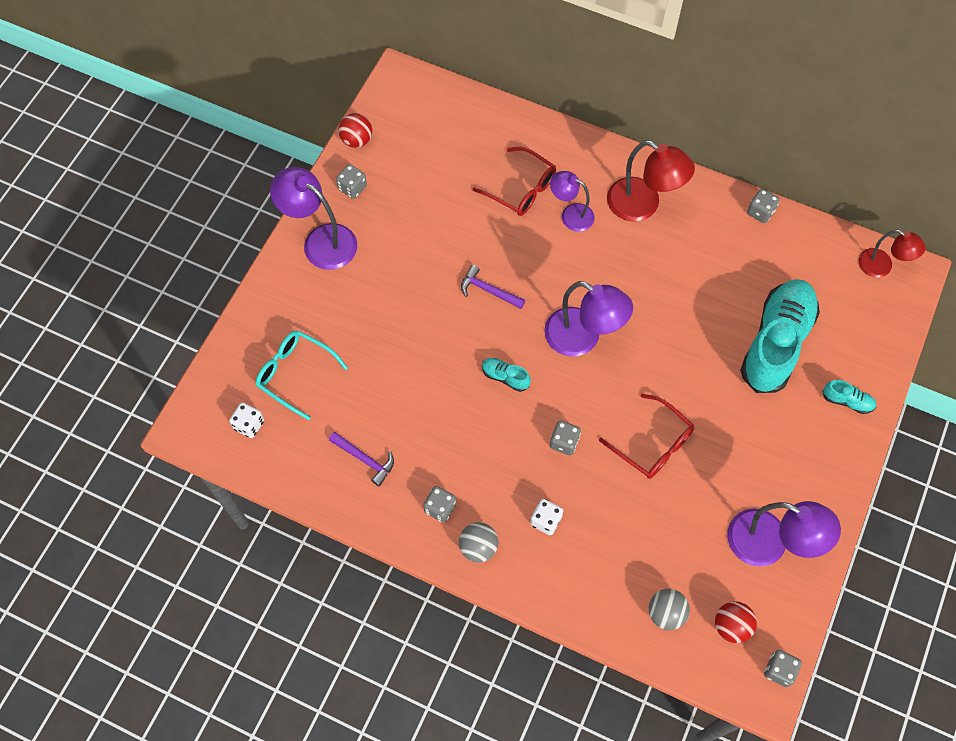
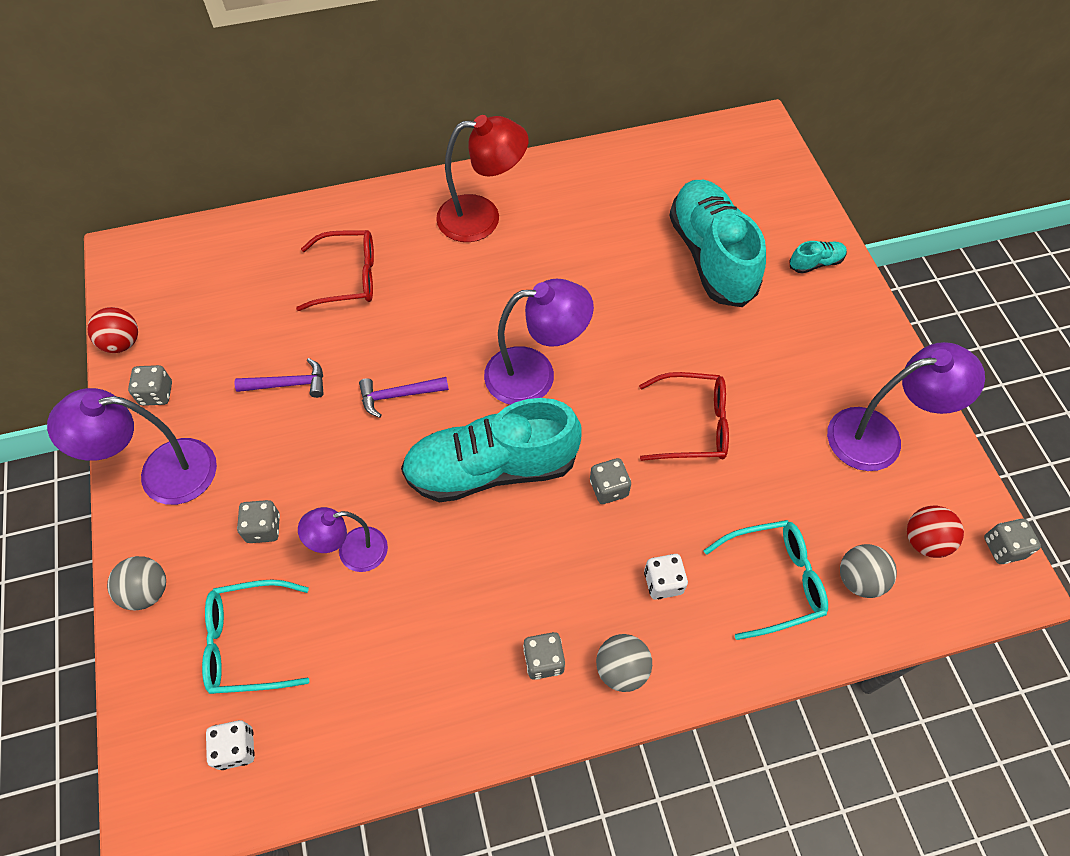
camera: 40 degrees left, 5 degrees down
purple hammer [329,432,394,487] -> purple hammer moved to [234,358,323,398]
turquoise shoe [482,358,531,392] -> turquoise shoe [401,398,581,502], size x2.49
purple lamp [550,171,595,232] -> purple lamp moved to [298,507,388,572]
grey dice [747,189,780,223] -> grey dice moved to [237,500,280,543]
red lamp [858,230,926,278] -> none
none -> grey ball [107,556,166,610]
none -> turquoise glasses [704,520,828,640]

